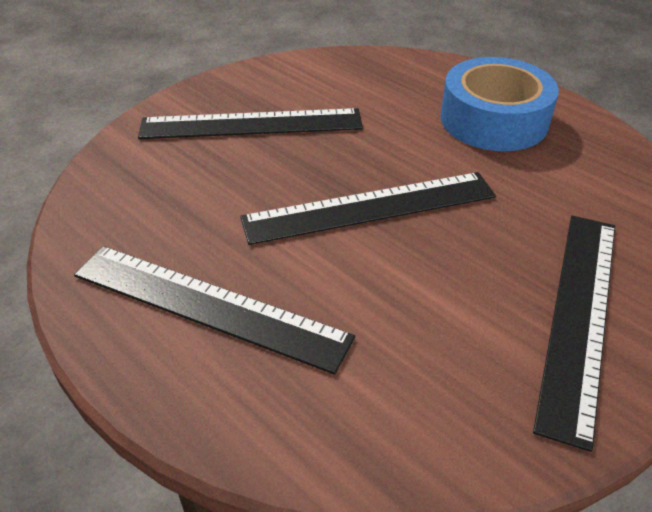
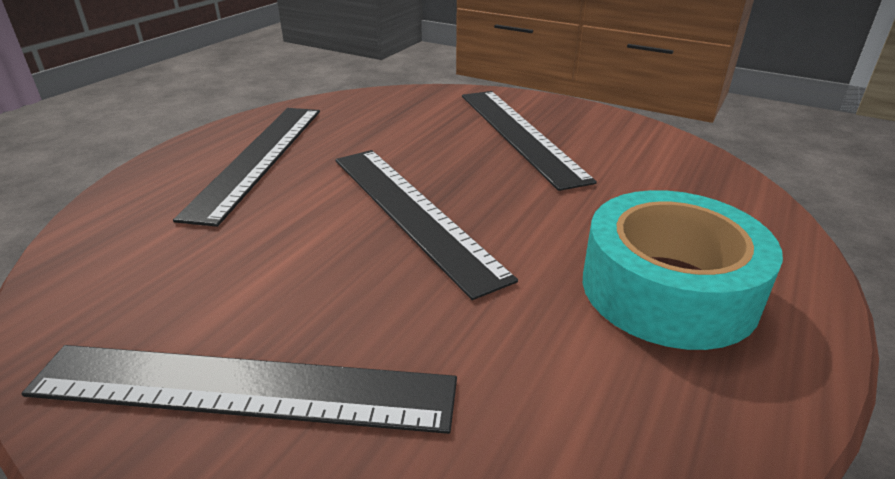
camera: 75 degrees right, 10 degrees down
blue tape [441,57,559,151] -> turquoise tape [583,190,783,350]

